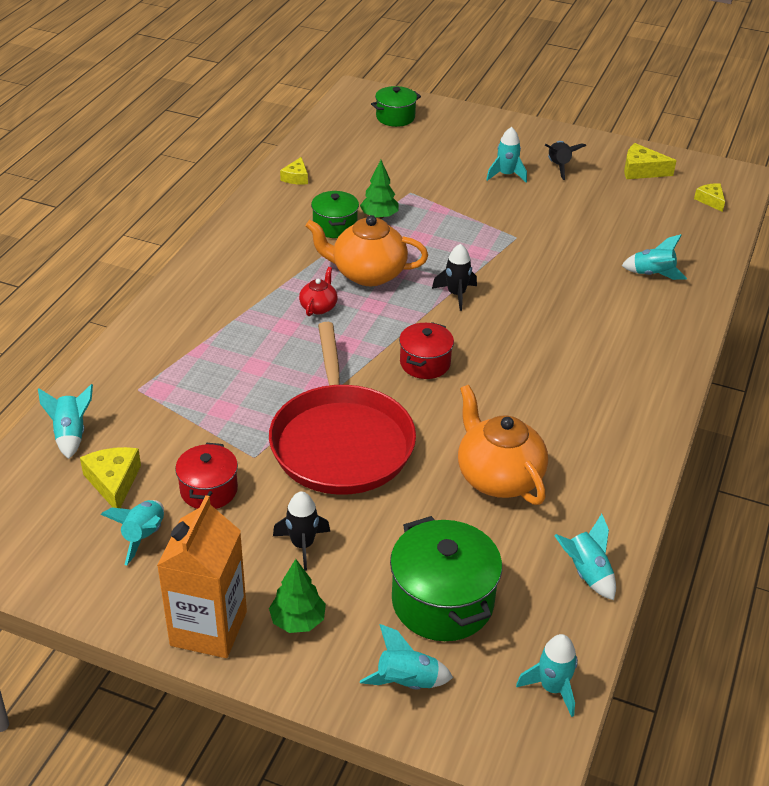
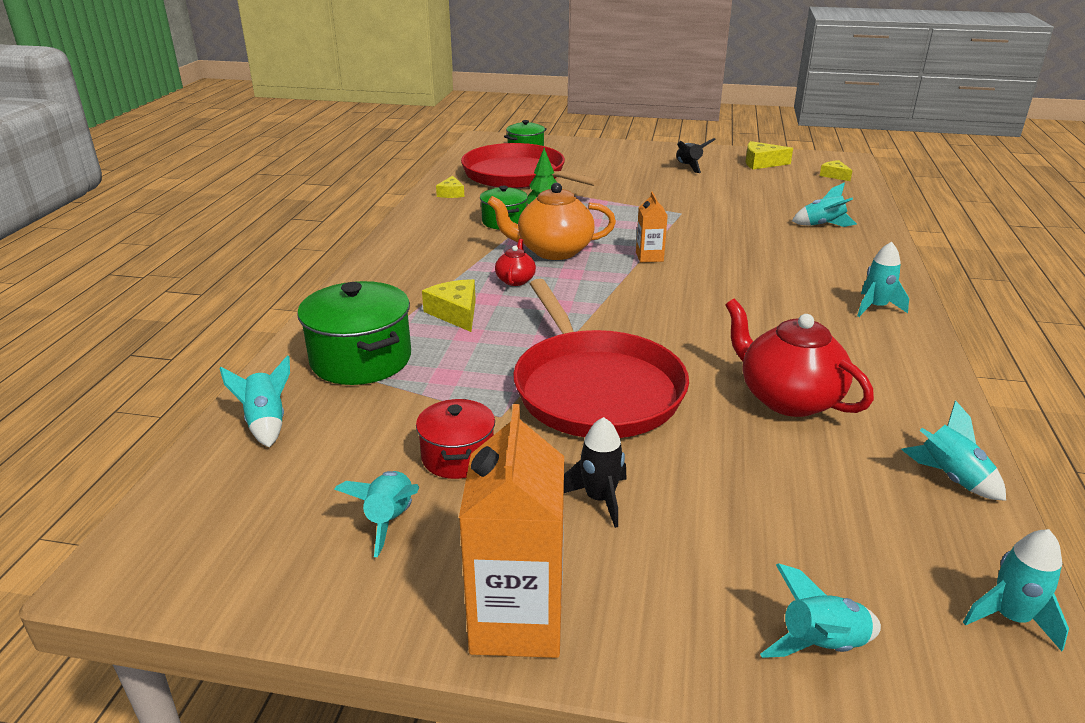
camera: 10 degrees left, 10 degrees down
yellow cheese [80,447,141,508] -> yellow cheese moved to [422,279,476,332]
green tree [269,559,326,633] -> none
green pot [390,516,502,641] -> green pot moved to [297,281,411,385]
red pot [399,322,454,379] -> none
black rocket [432,244,477,311] -> orange carton [636,192,668,262]
orange teapot [458,385,548,505] -> red teapot [725,299,874,417]
turquoise rocket [486,127,527,183] -> turquoise rocket moved to [857,242,909,317]
none -> red pan [461,143,602,189]

